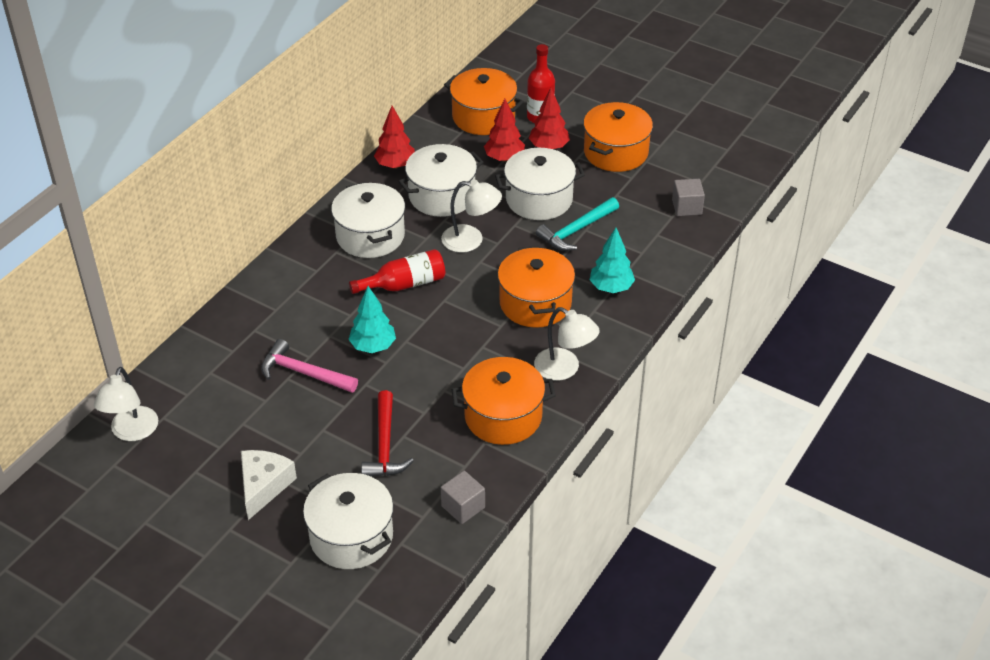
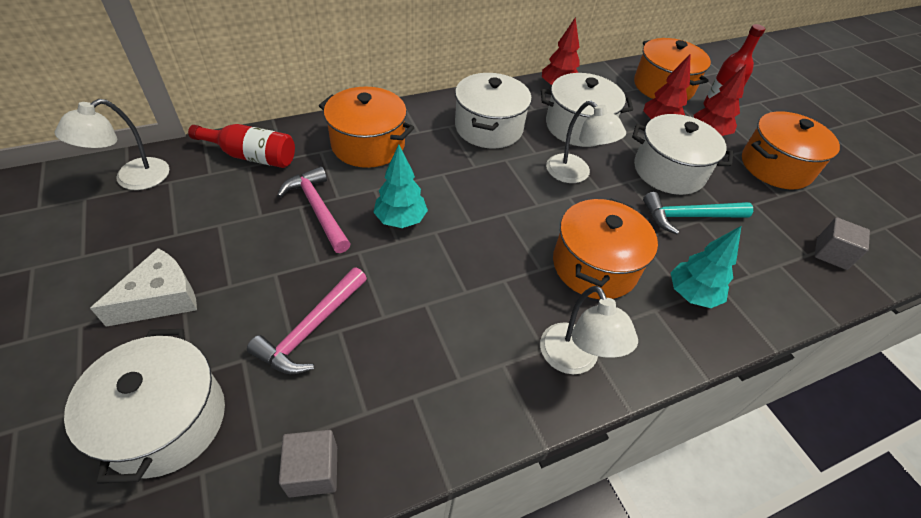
camera: 30 degrees right, 5 degrees up
red bottle [349,249,445,294] -> red bottle moved to [188,124,295,168]
red hammer [361,390,414,477] -> pink hammer [247,267,367,374]
orange pot [452,357,556,445] -> orange pot moved to [319,86,414,168]

